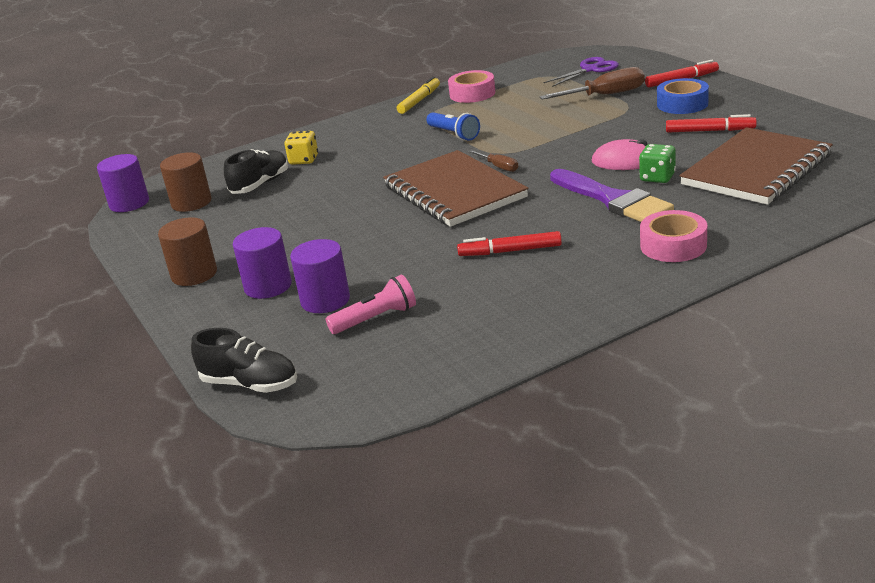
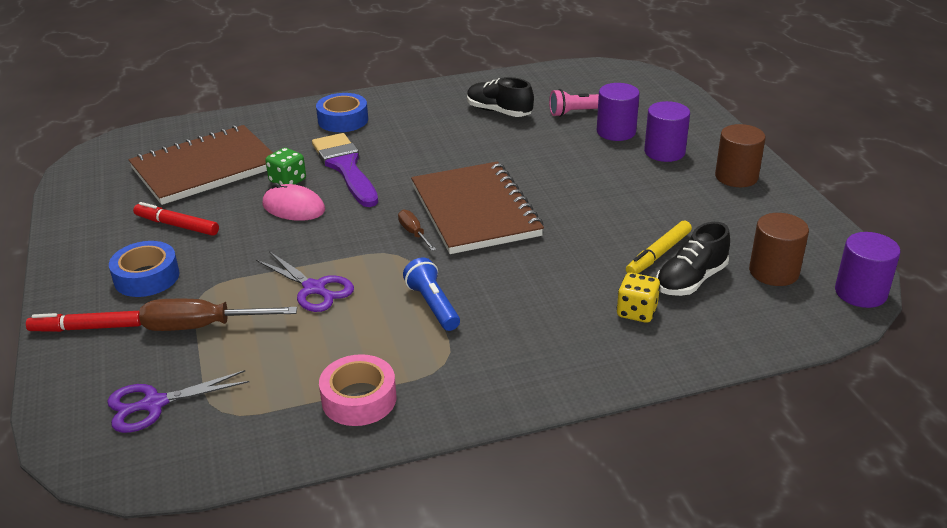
camera: 170 degrees left, 5 degrees up
black shoe [191,328,297,393] -> black shoe moved to [467,77,534,117]
yellow marker [397,77,440,114] -> yellow marker moved to [626,220,692,274]
red marker [457,231,562,256] -> none
pink tape [640,210,707,262] -> blue tape [316,93,368,132]
none -> purple scissors [256,251,354,312]

